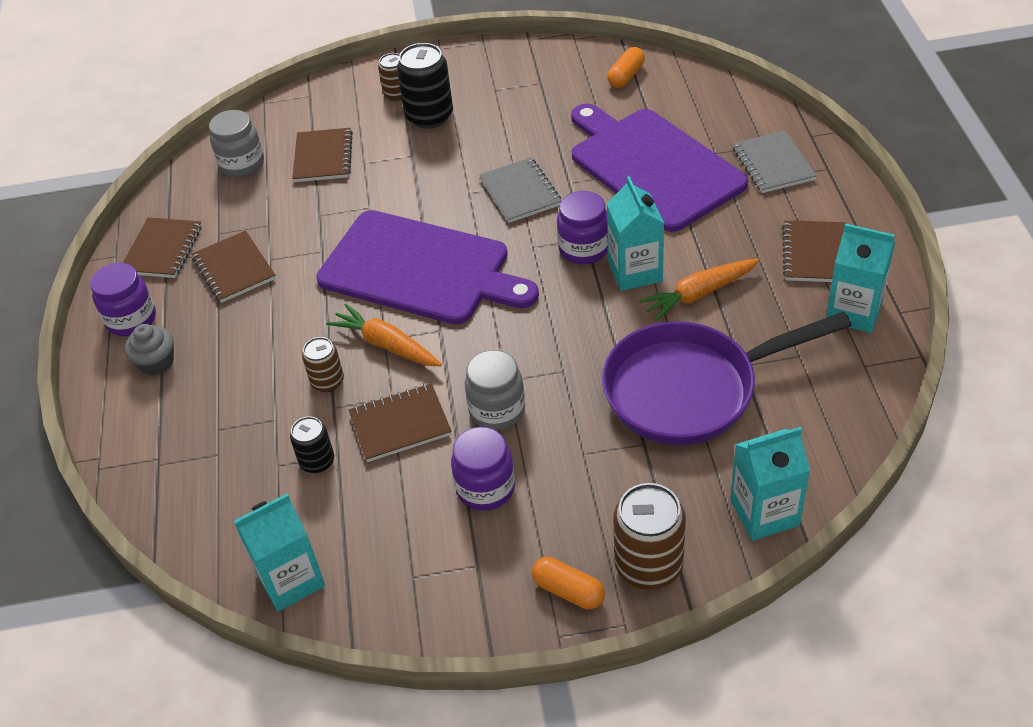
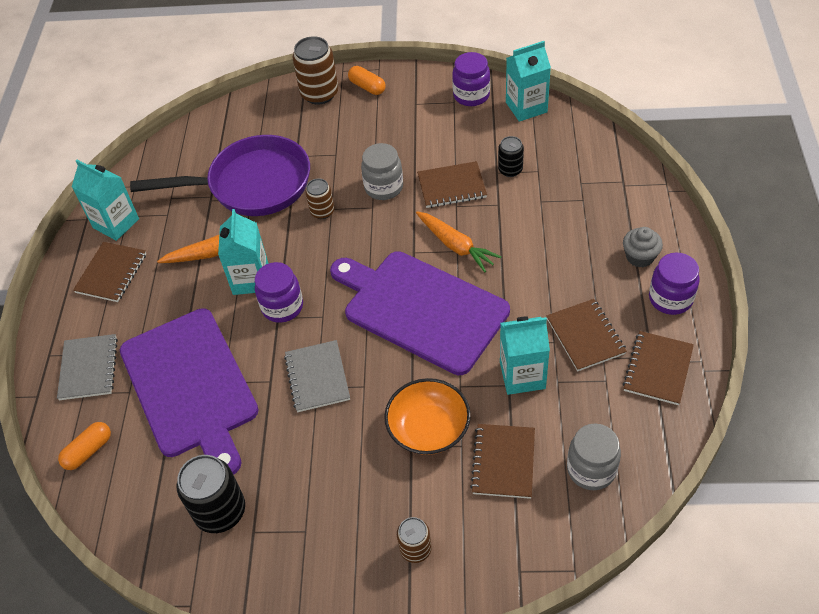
camera: 170 degrees left, 5 degrees up
brown can [302,337,344,392] -> brown can moved to [305,178,335,219]
black can [397,43,453,129] -> black can moved to [177,455,245,533]
purple jar [451,427,515,511] -> purple jar moved to [452,52,490,106]
orange capsule [607,47,645,88] -> orange capsule moved to [58,422,111,470]
turquoise carton [730,427,810,541] -> turquoise carton moved to [500,317,550,395]
none -> orange bowl [384,378,471,455]

